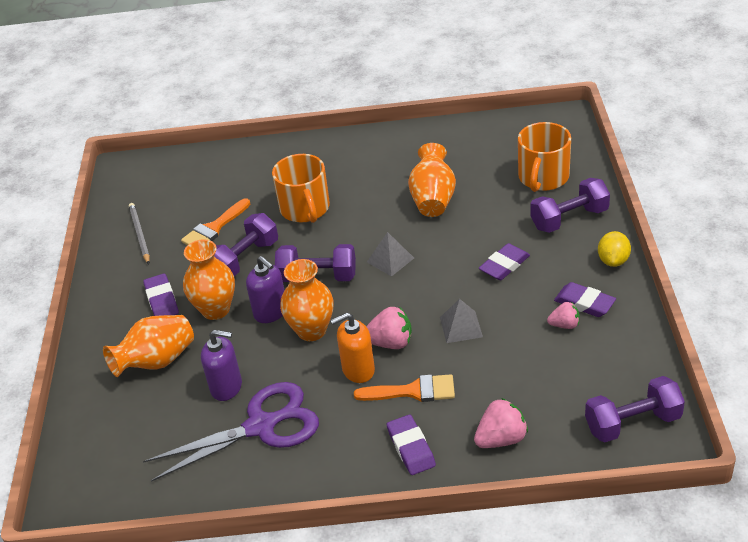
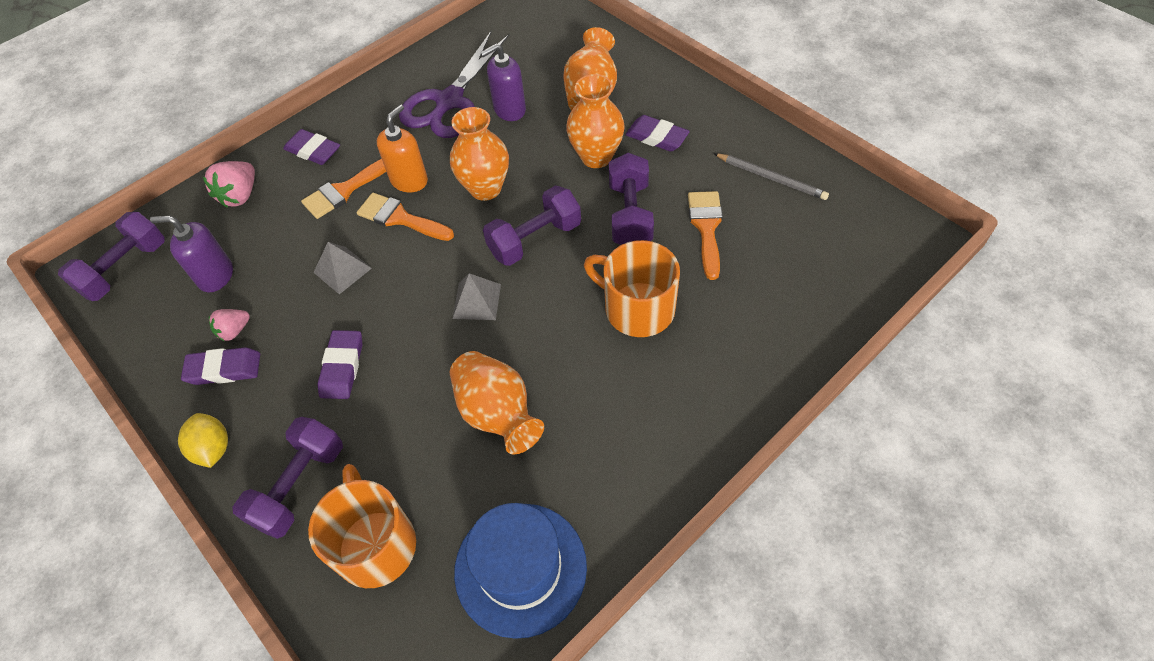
camera: 140 degrees right, 15 degrees up
purple soap dispenser [246,256,284,323] -> purple soap dispenser moved to [150,216,233,293]
pink strawberry [366,307,412,349] -> orange brush [357,193,454,241]
none -> blue hat [454,503,587,639]

